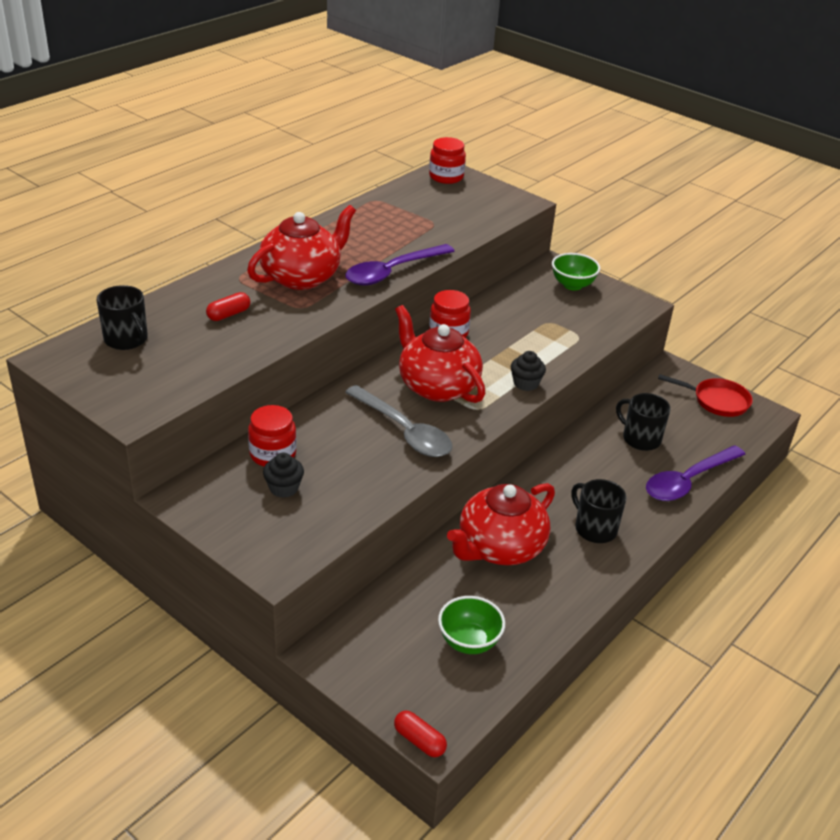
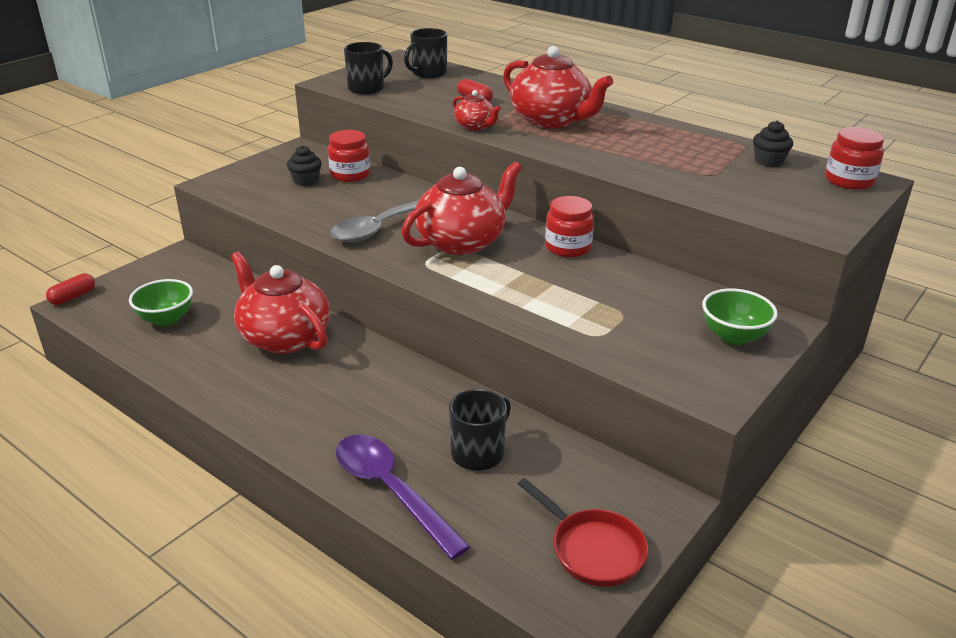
camera: 90 degrees right, 5 degrees down
purple spoon [345,244,454,285] -> none
black cupcake [511,351,546,391] -> black cupcake moved to [753,121,793,167]
black mug [571,479,626,543] -> black mug moved to [344,42,393,95]
red pan [658,374,753,417] -> red pan turned 60 degrees counterclockwise [518,478,648,587]
none -> red teapot [453,90,501,131]

